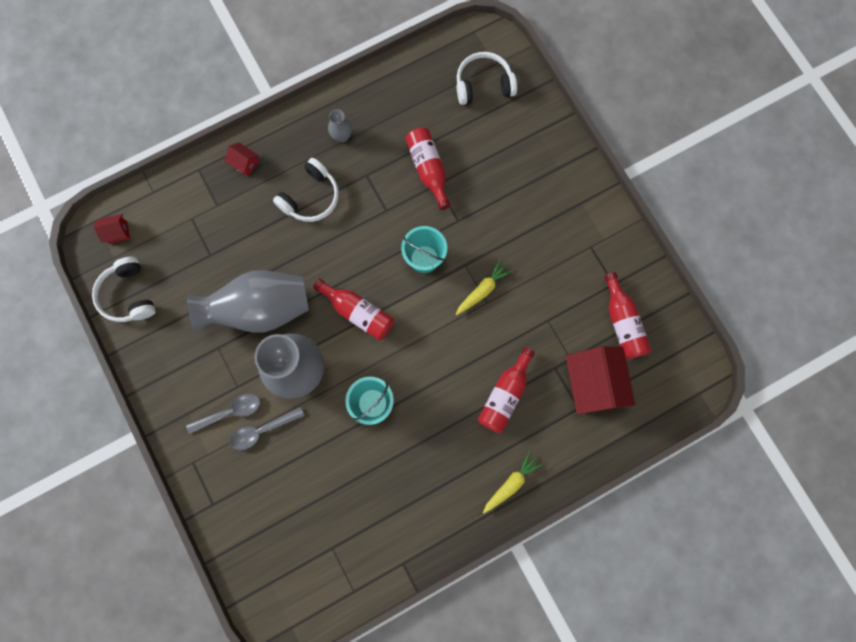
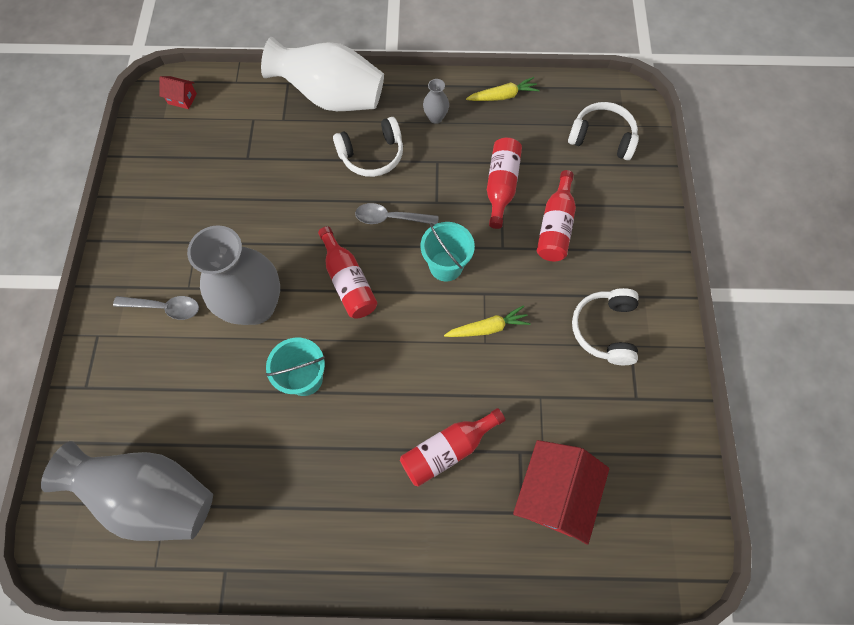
camera: 30 degrees right, 10 degrees down
white headphones [92,257,156,322] -> white headphones moved to [572,288,639,365]
grey vase [187,270,309,333] -> grey vase moved to [41,441,213,541]
red house [225,142,259,176] -> white vase [261,37,384,111]
grey spoon [229,407,304,450] -> grey spoon moved to [355,203,439,225]
yellow carrot [483,452,543,513] -> yellow carrot moved to [466,77,540,101]
red bottle [604,272,651,359] -> red bottle moved to [537,170,576,261]

